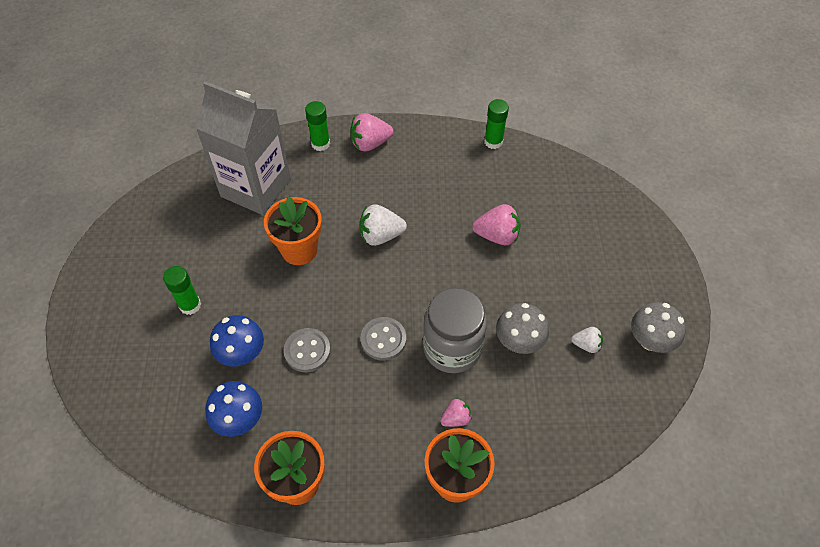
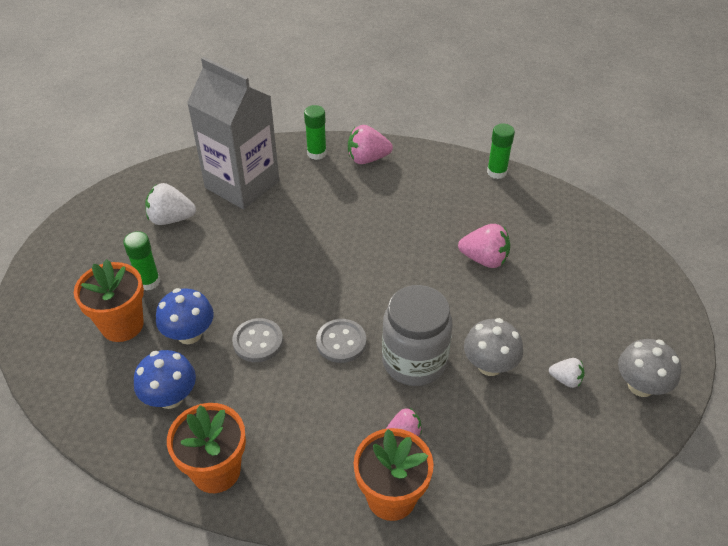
camera: 10 degrees right, 10 degrees down
orange flower pot [264,197,322,265] -> orange flower pot moved to [74,259,144,342]
white strawberry [359,204,407,246] -> white strawberry moved to [145,183,196,225]

